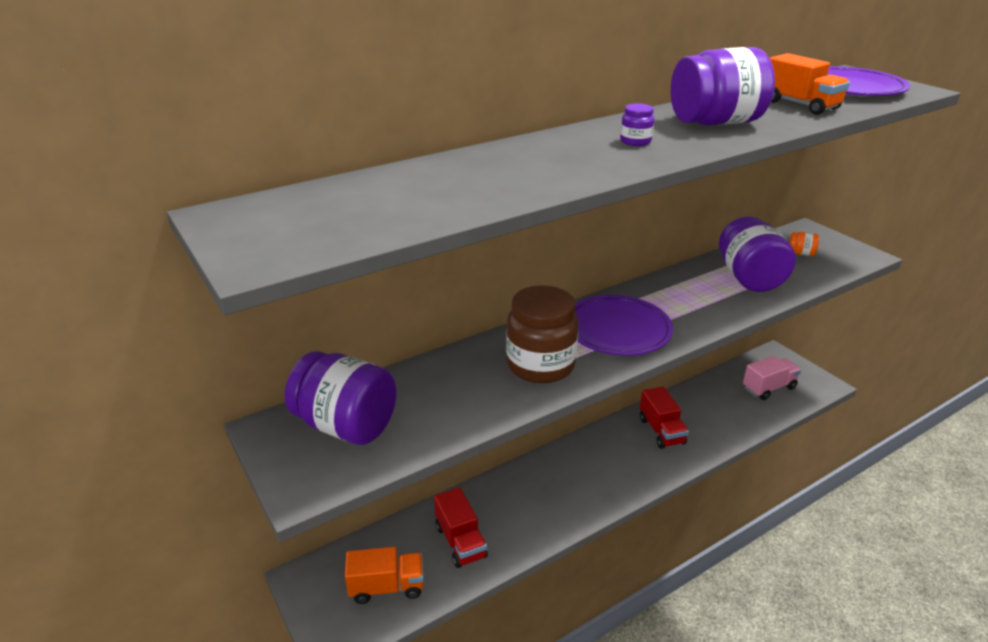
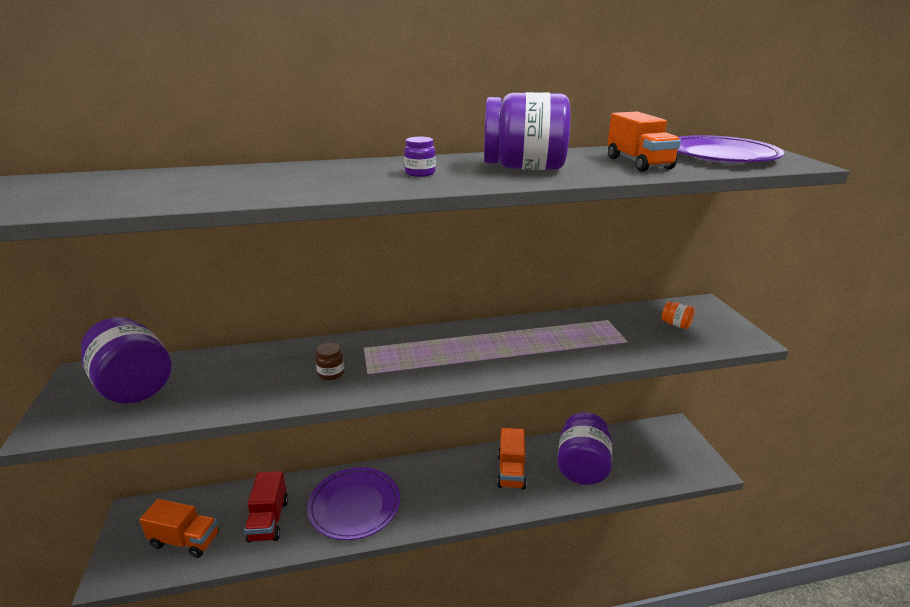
camera: 20 degrees right, 5 degrees down
brown jar [506,285,579,383] -> brown jar [315,343,345,380], size x0.42
purple plate [575,295,673,356] -> purple plate moved to [307,467,400,540]
red truck [640,386,689,449] -> orange truck [497,428,526,490]
purple jar [719,217,796,292] -> purple jar moved to [557,412,612,485]
pink truck [743,356,801,400] -> none

